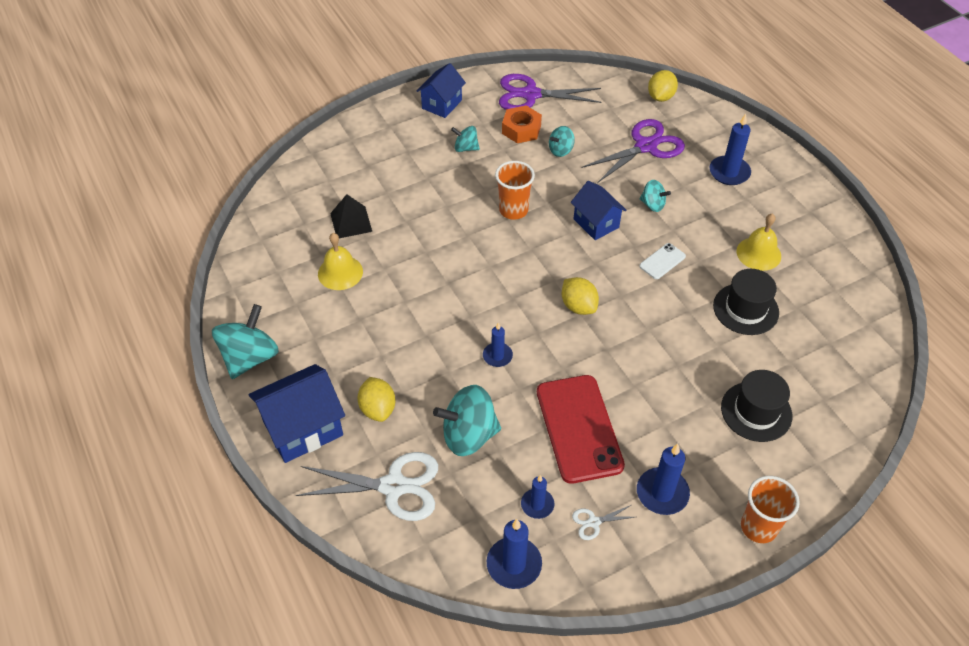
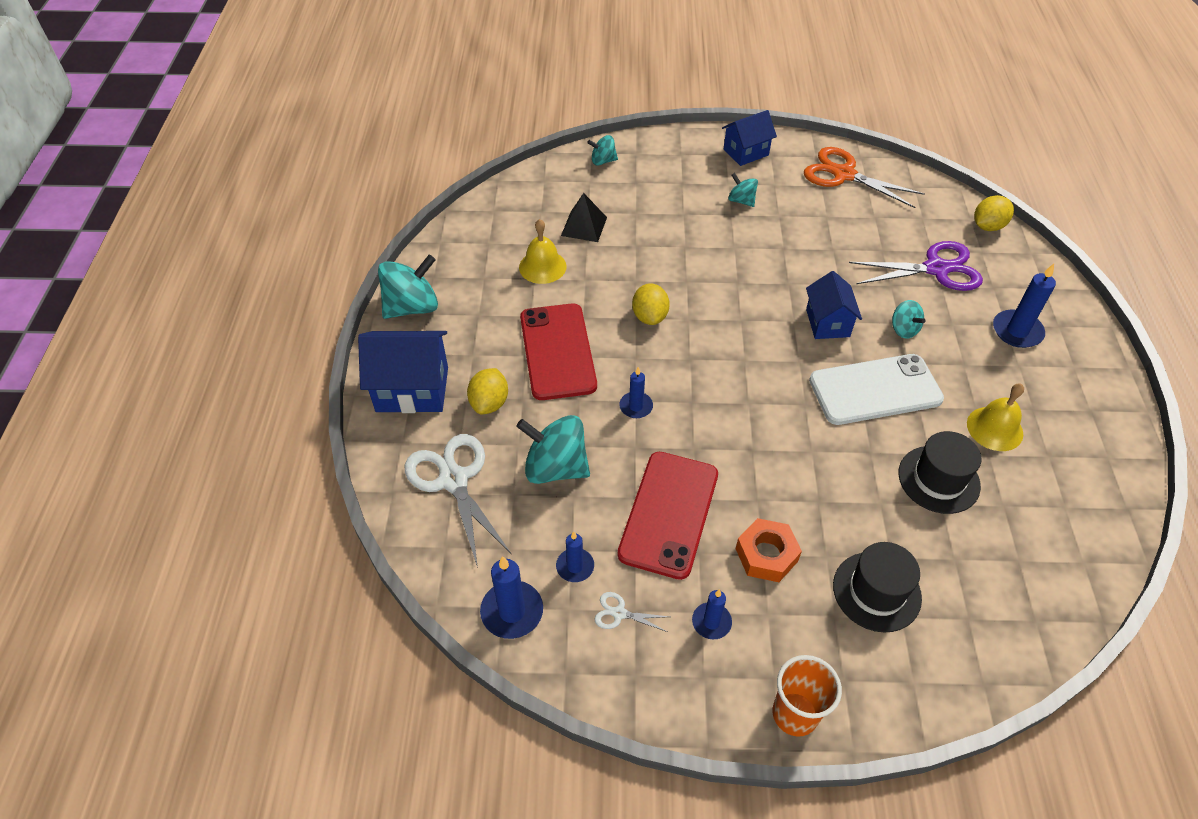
camera: 30 degrees right, 0 degrees up
white scissors [296,452,438,521] -> white scissors turned 150 degrees counterclockwise [405,434,512,568]
orange cup [495,161,535,220] -> none
purple scissors [499,74,602,110] -> orange scissors [804,147,925,208]
orange nut [502,106,542,143] -> orange nut moved to [736,518,802,582]
turquoise spinning top [549,126,575,157] -> turquoise spinning top moved to [587,135,618,166]
yellow lemon [562,277,599,315] -> yellow lemon moved to [632,283,670,325]
blue candle [637,444,690,515] -> blue candle [692,589,732,639], size x0.63
white phone [639,243,686,279] -> white phone [809,354,944,425], size x2.22
none -> red phone [520,304,597,400]

